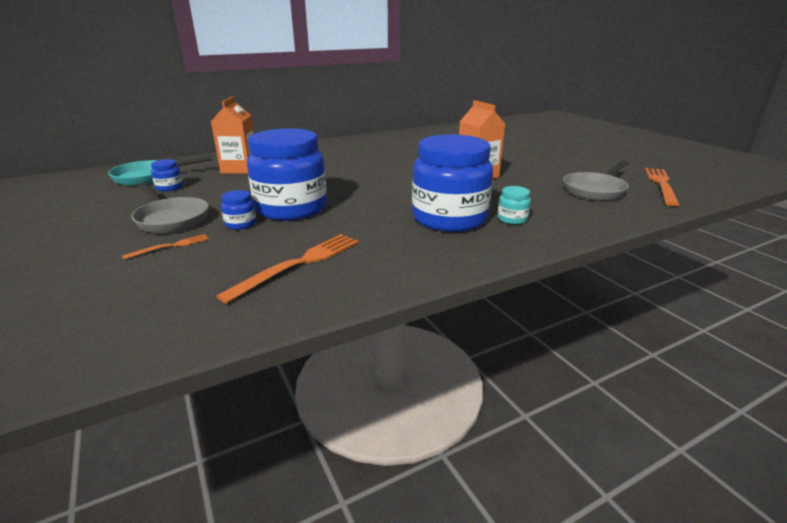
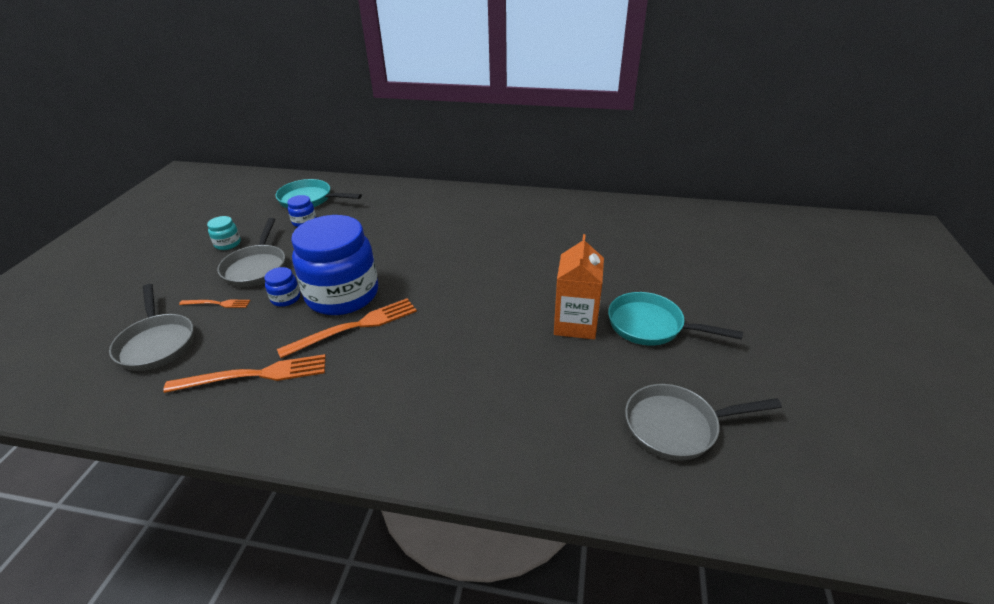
camera: 40 degrees right, 10 degrees up
orange carton [211,96,254,174] -> none
blue jar [412,134,493,232] -> none
turquoise jar [497,186,531,224] -> turquoise jar moved to [207,216,241,250]
orange fork [645,168,679,206] -> orange fork moved to [277,298,417,358]
none -> grey pan [109,284,194,371]
none -> turquoise pan [608,292,743,346]

